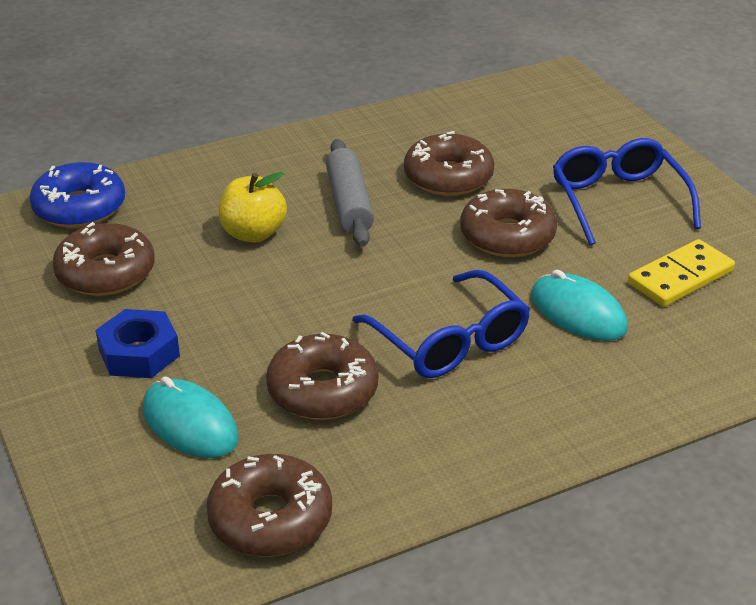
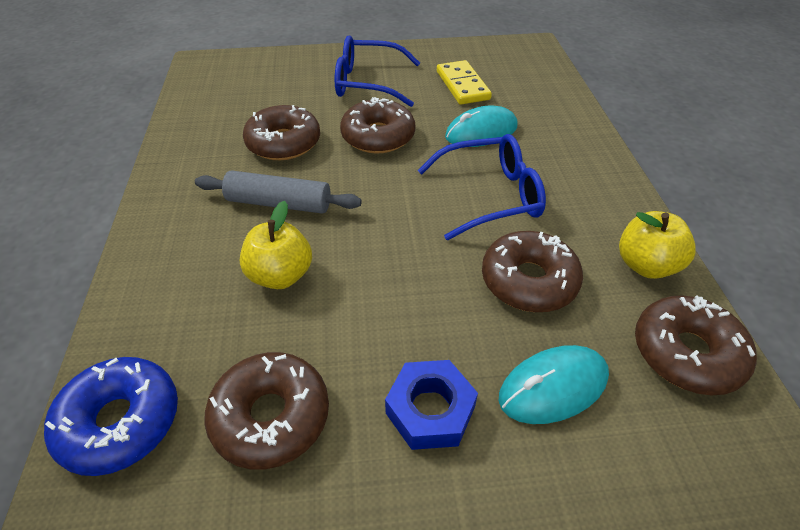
camera: 70 degrees left, 10 degrees up
none -> yellow apple [619,211,696,279]

